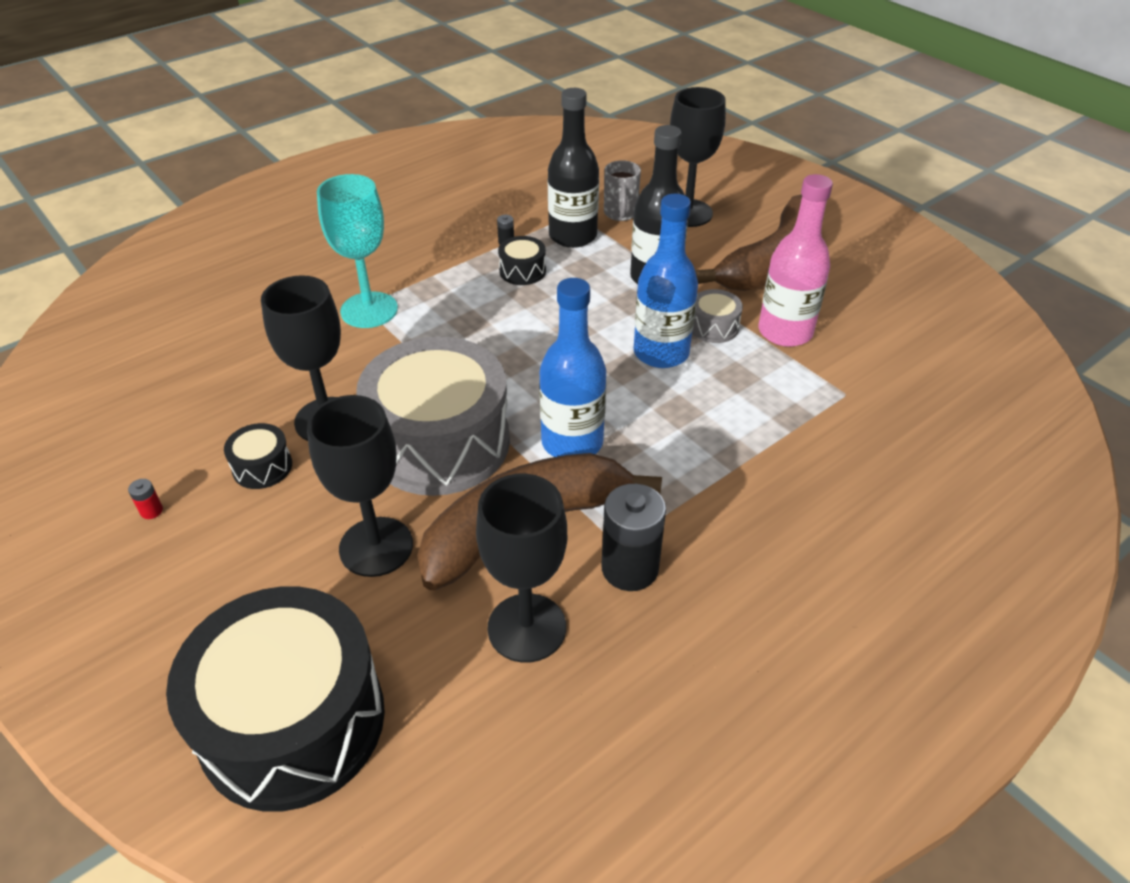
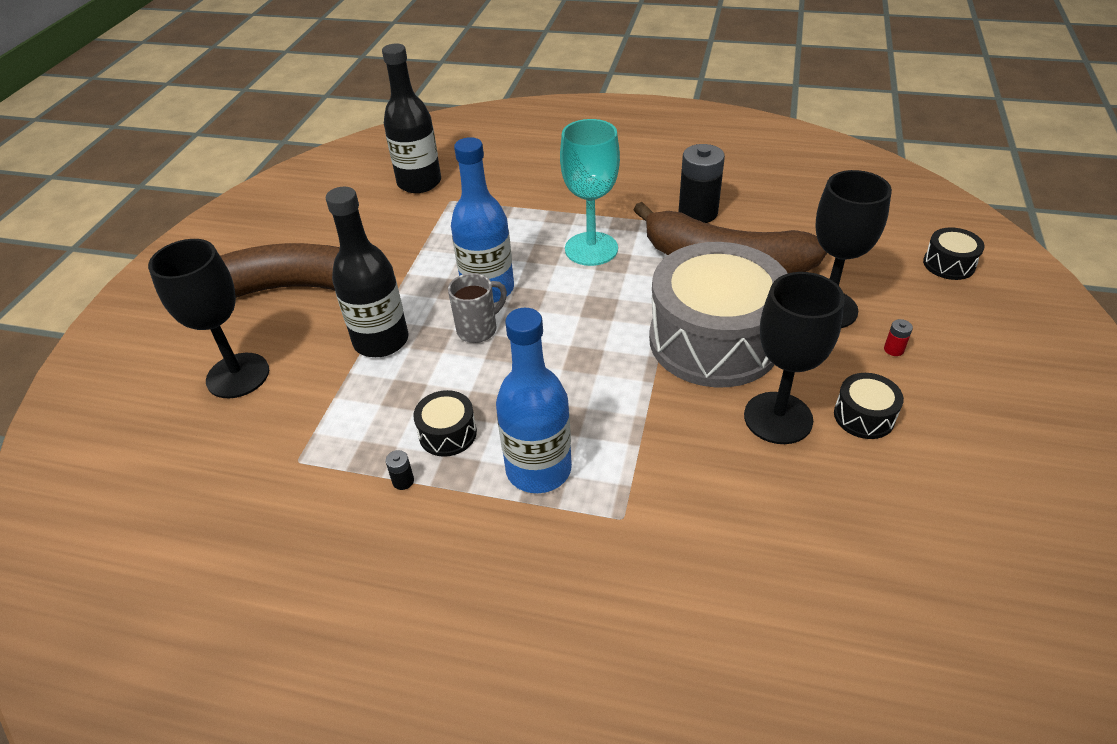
camera: 125 degrees left, 0 degrees up
red battery [128,479,163,519] -> red battery moved to [884,319,913,356]
black drum [166,586,385,812] -> black drum [923,227,985,280], size x0.41
turquoise goblet [317,174,398,328] -> turquoise goblet moved to [560,119,620,266]
black goblet [476,474,567,663] -> none
blue bottle [539,278,607,457] -> blue bottle moved to [496,308,572,493]
black bottle [548,88,599,248] -> black bottle moved to [382,44,441,193]
grey mug [604,160,641,221] -> grey mug moved to [448,273,507,343]
grey drum [692,289,743,343] -> none
pink bottle [759,174,833,347] -> none

